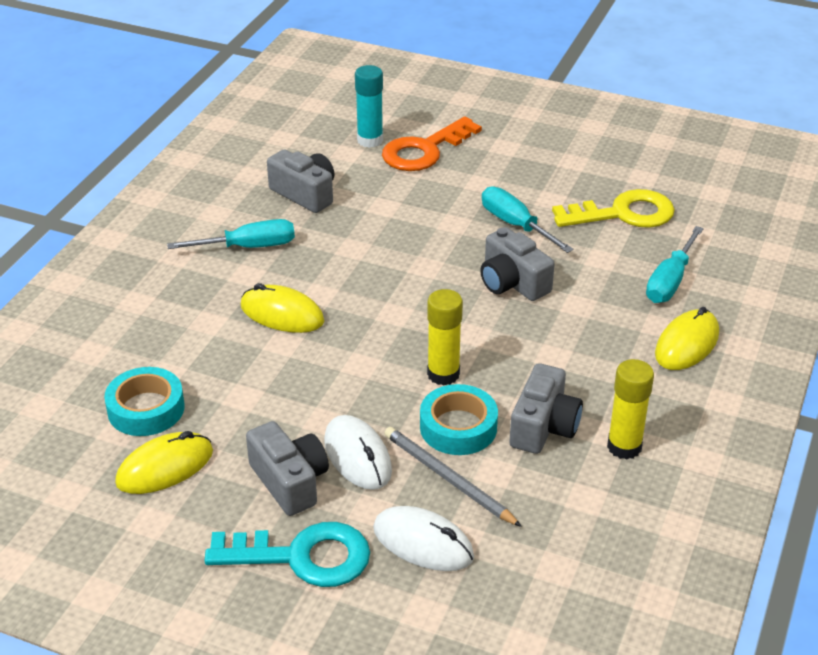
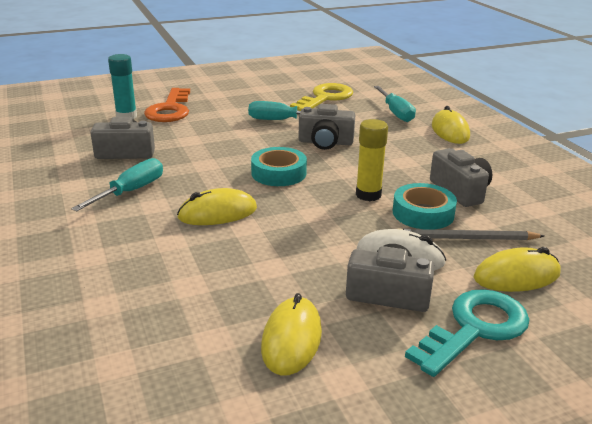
camera: 45 degrees left, 10 degrees down
turquoise tape [104,367,185,436] -> turquoise tape moved to [251,147,307,186]
white mouse [373,506,474,571] -> yellow mouse [474,247,560,292]
yellow glue stick [607,359,654,460] -> none

